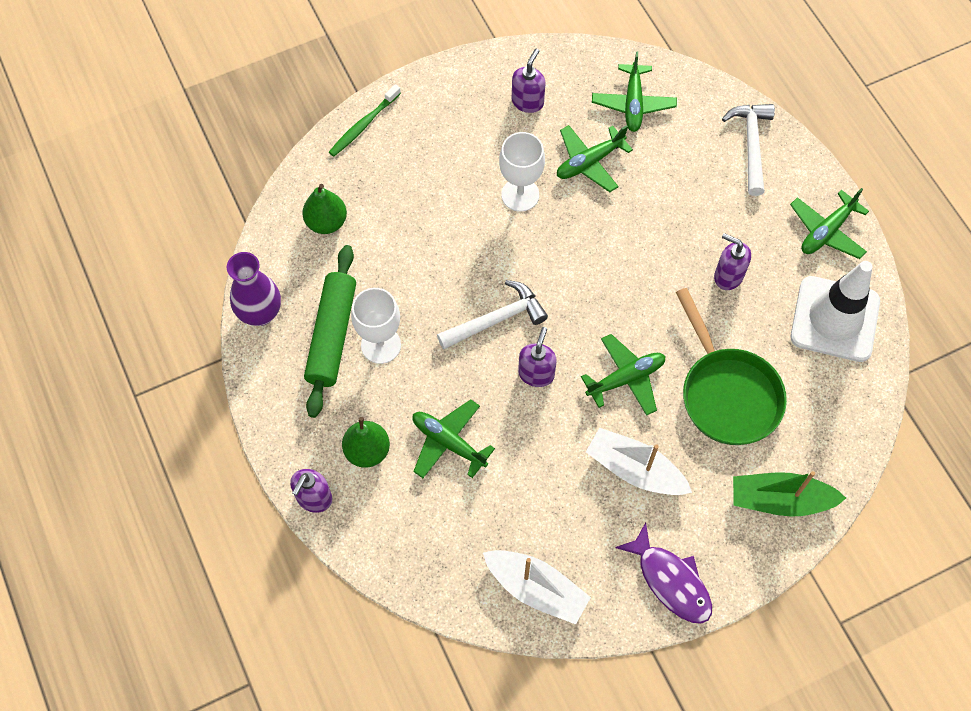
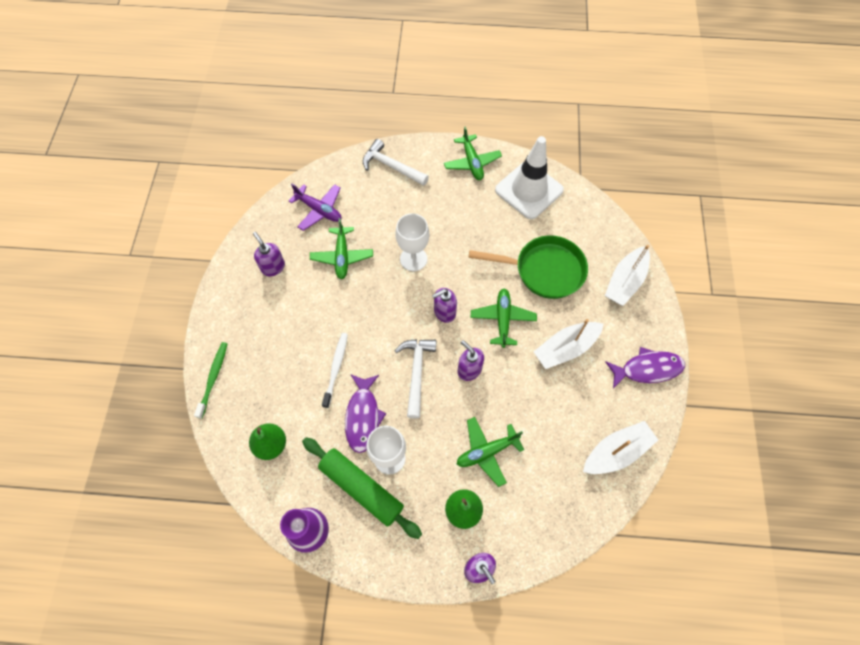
camera: 60 degrees left, 0 degrees up
green toothbrush [329,84,401,156] -> green toothbrush turned 150 degrees counterclockwise [194,342,227,419]
white goblet [499,132,545,212] -> white goblet moved to [395,213,430,271]
green plane [592,52,677,132] -> purple plane [289,184,341,231]
purple soap dispenser [714,233,751,290] -> purple soap dispenser moved to [432,288,457,323]
green boat [733,471,846,517] -> white boat [605,245,650,306]
none -> white toothbrush [322,333,348,408]
none -> purple fish [345,374,386,453]

